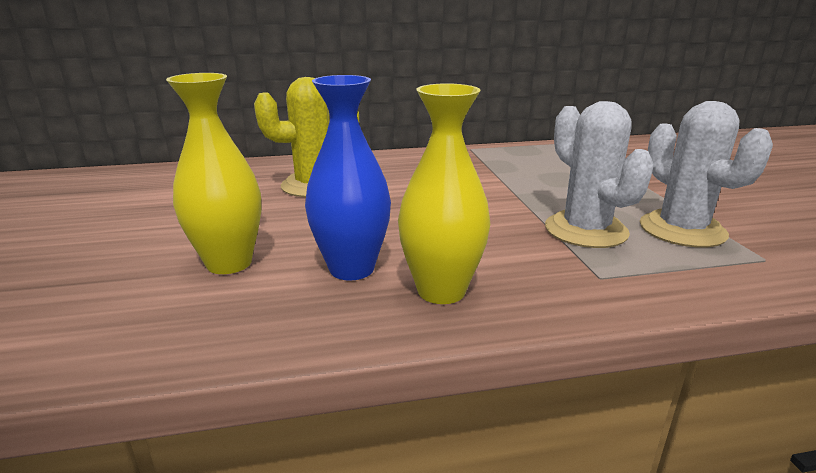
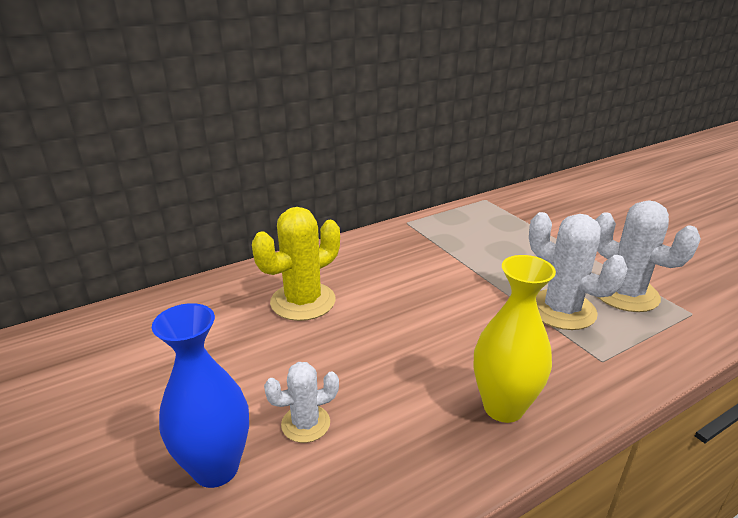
camera: 20 degrees left, 5 degrees up
yellow vase [166,73,262,274] -> white cactus [264,362,339,443]
blue vase [305,75,391,281] -> blue vase moved to [152,303,249,488]

